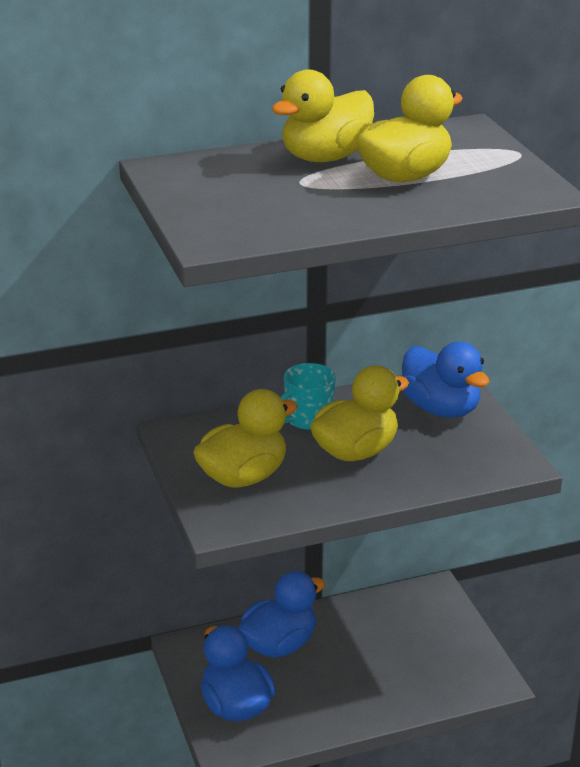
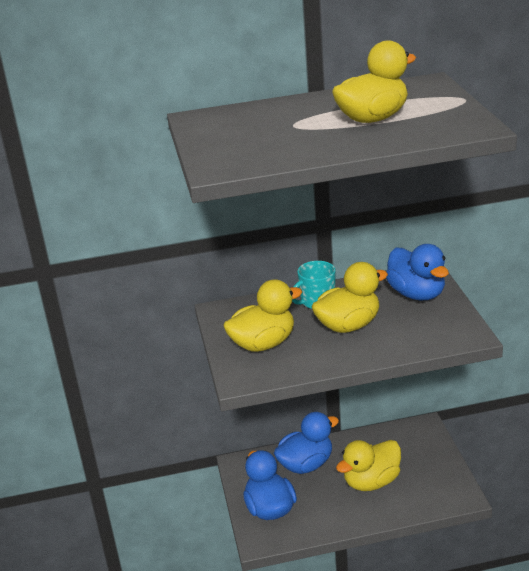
camera: 10 degrees right, 0 degrees up
yellow duck [272,69,374,162] -> yellow duck moved to [336,440,401,491]

